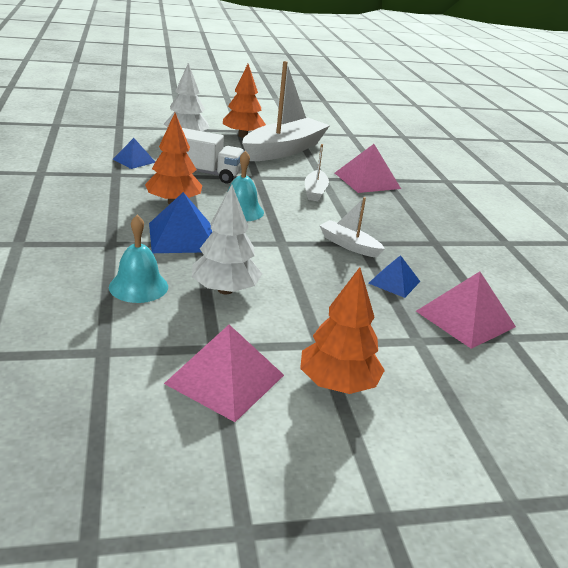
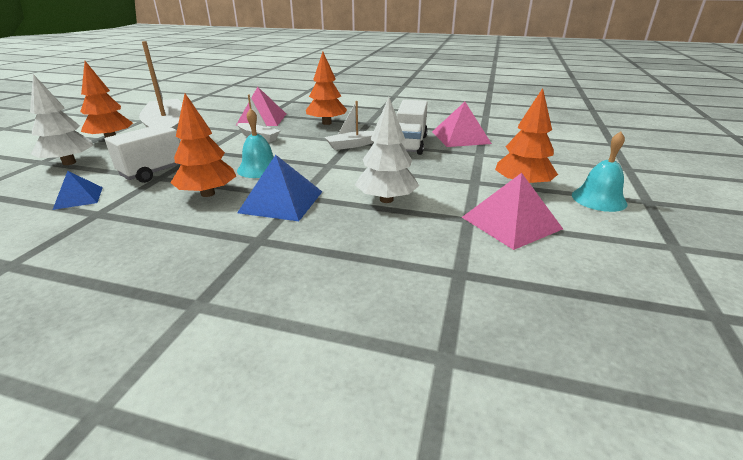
camera: 60 degrees left, 0 degrees up
turquoise bell [109,215,168,303] -> turquoise bell moved to [572,131,628,212]
blue pyramid [368,255,420,298] -> white truck [396,100,428,155]
none -> orange tree [306,52,347,125]

